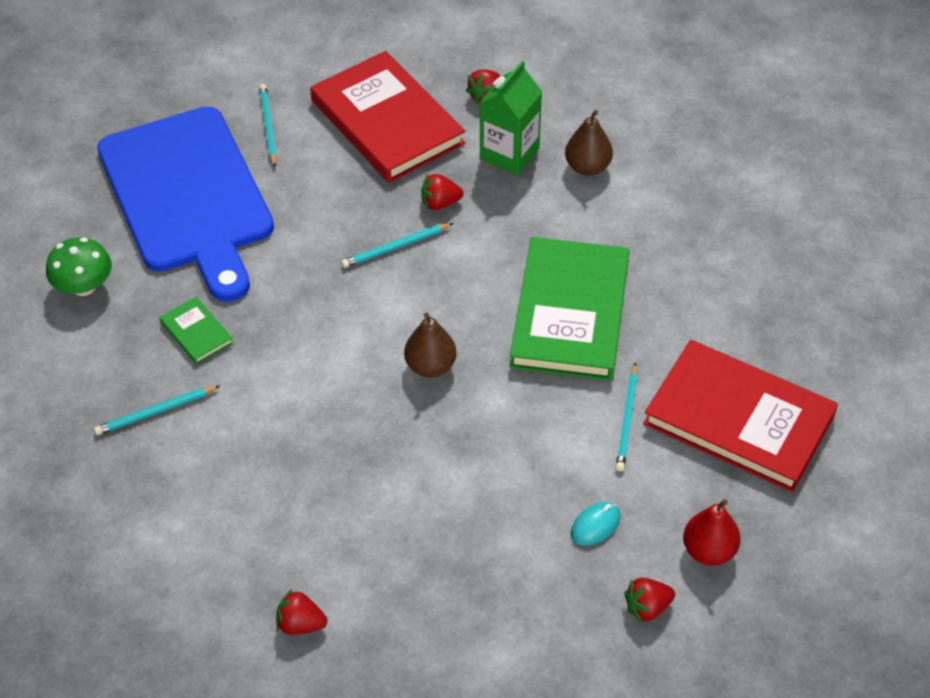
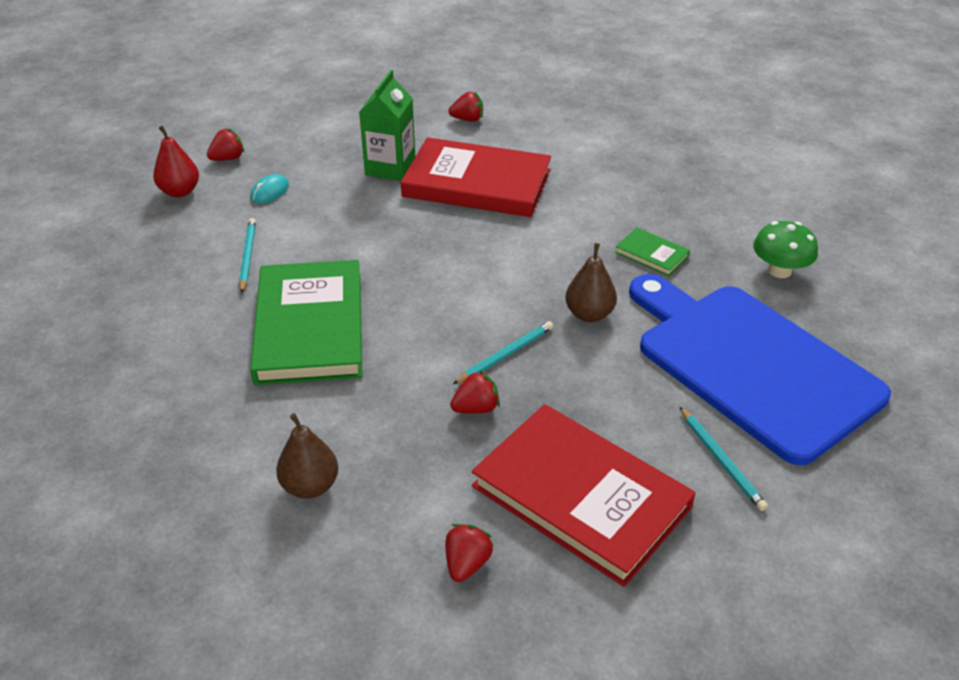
camera: 165 degrees right, 10 degrees down
turquoise pencil [94,385,221,435] -> none
brown pear [404,313,456,377] -> brown pear moved to [566,243,617,322]
green carton [480,60,542,175] -> green carton moved to [359,70,415,181]
red book [643,340,838,492] -> red book moved to [401,137,551,217]

